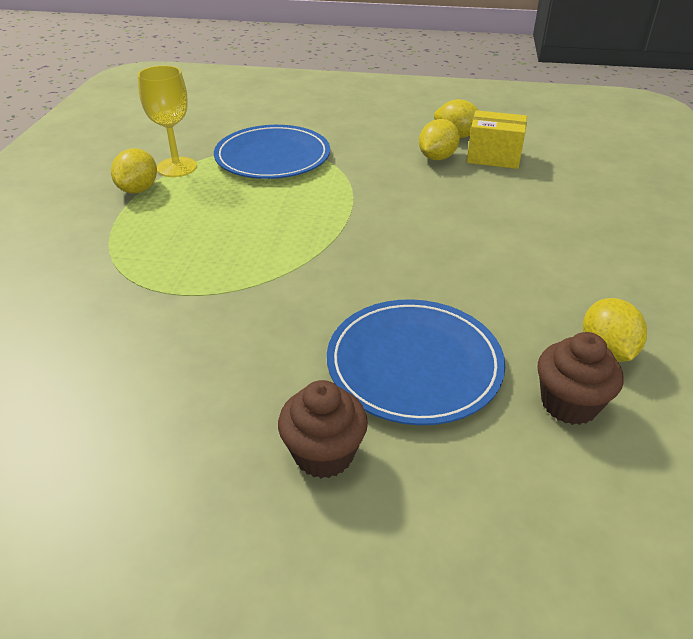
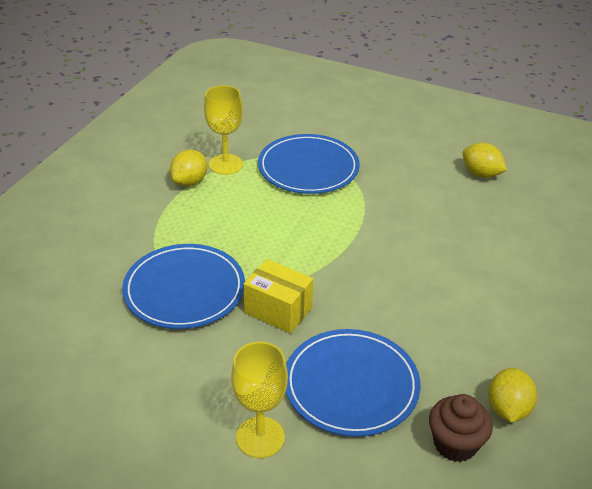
camera: 15 degrees right, 0 degrees up
brown cupcake [278,380,368,478] -> yellow goblet [231,342,288,458]
yellow lemon [419,119,460,160] -> none
yellow box [467,110,527,169] -> yellow box moved to [244,259,313,333]
none -> blue plate [122,244,245,329]

